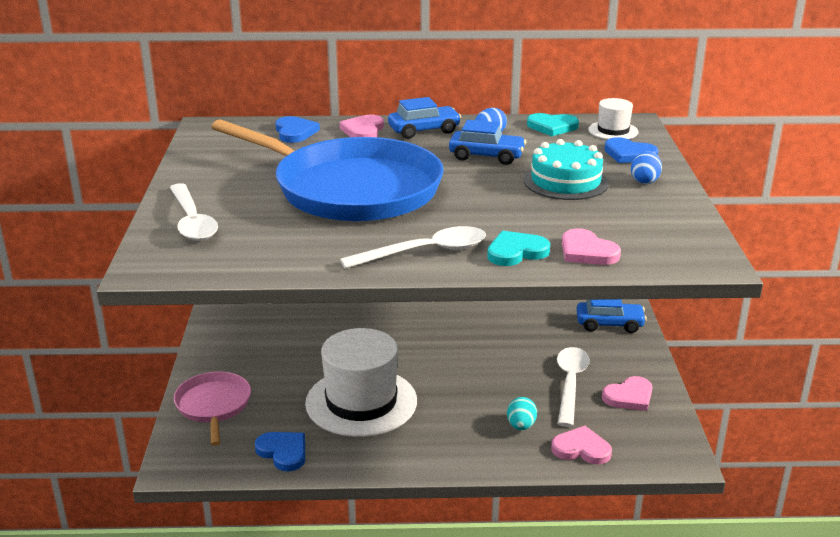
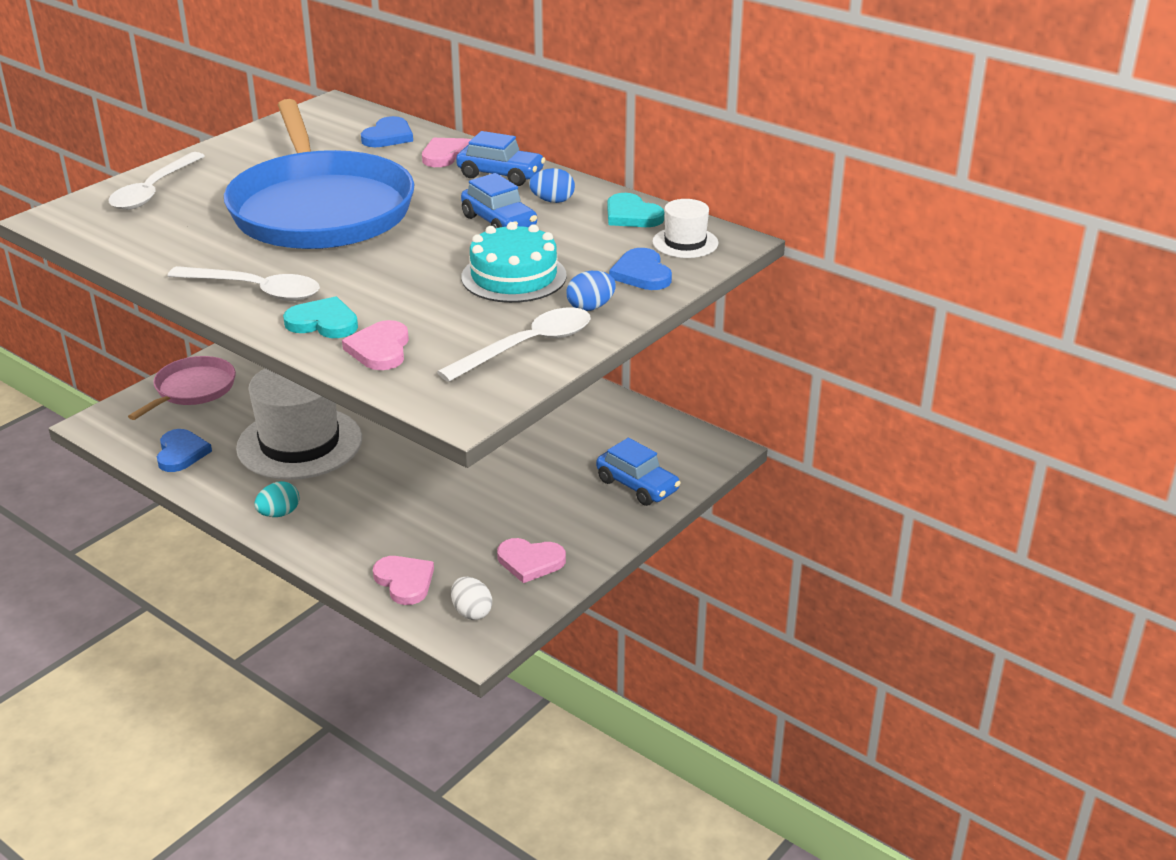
camera: 40 degrees right, 5 degrees up
turquoise egg [507,397,537,430] -> turquoise egg moved to [254,481,299,517]
white spoon [557,347,590,427] -> white spoon moved to [437,307,591,382]
none -> white egg [451,577,492,620]

